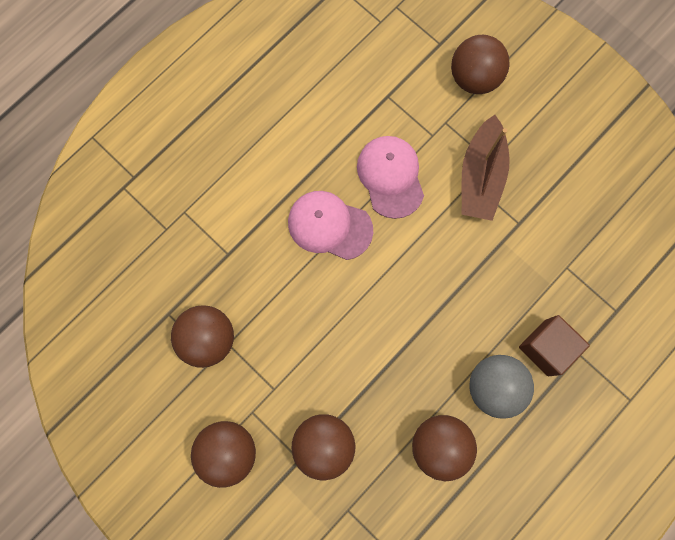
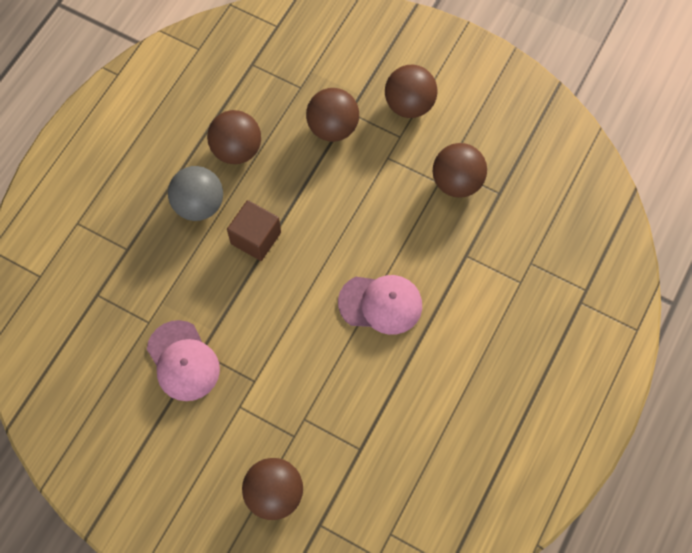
camera: 165 degrees right, 10 degrees down
pink cap [357,136,424,219] -> pink cap moved to [147,320,220,401]
brown boat [462,115,510,221] -> none
brown cube [519,315,590,376] -> brown cube moved to [227,200,281,261]

